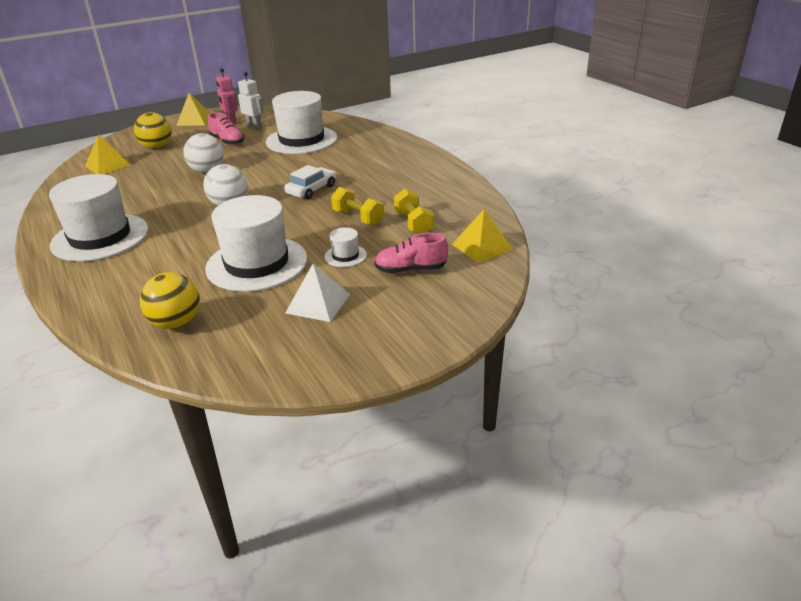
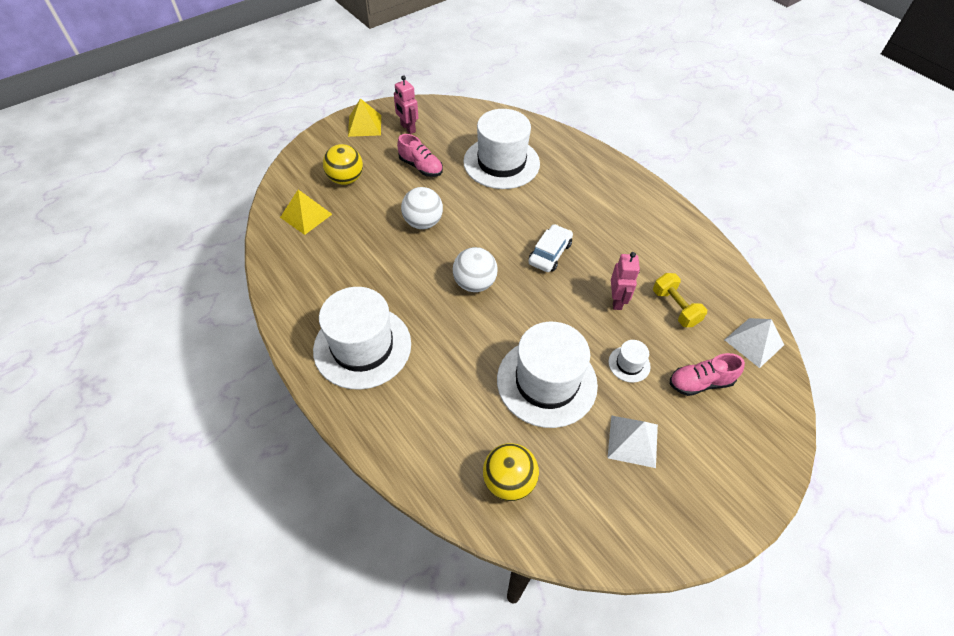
camera: 10 degrees left, 20 degrees up
white robot [238,72,264,129] -> none
yellow dumbbell [331,187,384,226] -> pink robot [611,252,640,310]
yellow pyramid [452,210,513,263] -> white pyramid [725,318,784,368]

